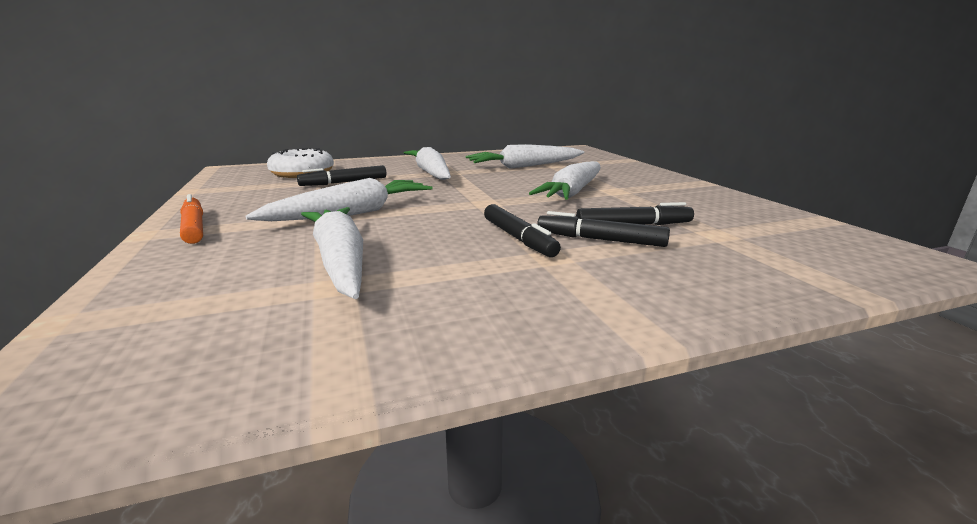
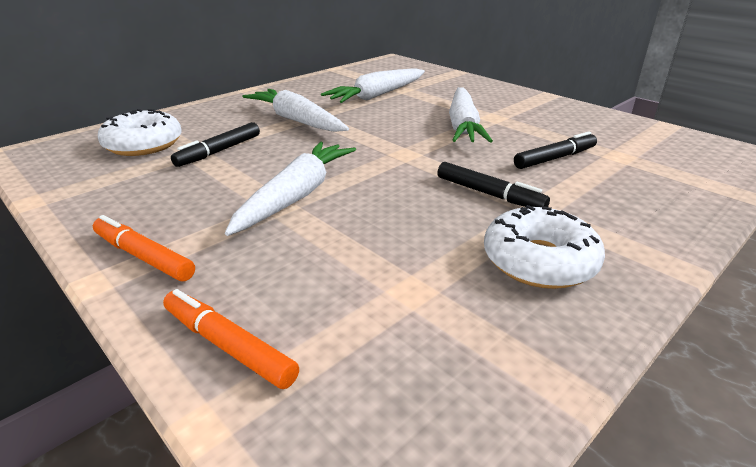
camera: 25 degrees left, 10 degrees up
white carrot [301,207,363,299] -> none
black marker [537,211,670,247] -> none
none -> orange marker [163,289,299,389]
none -> white donut [484,205,605,289]

